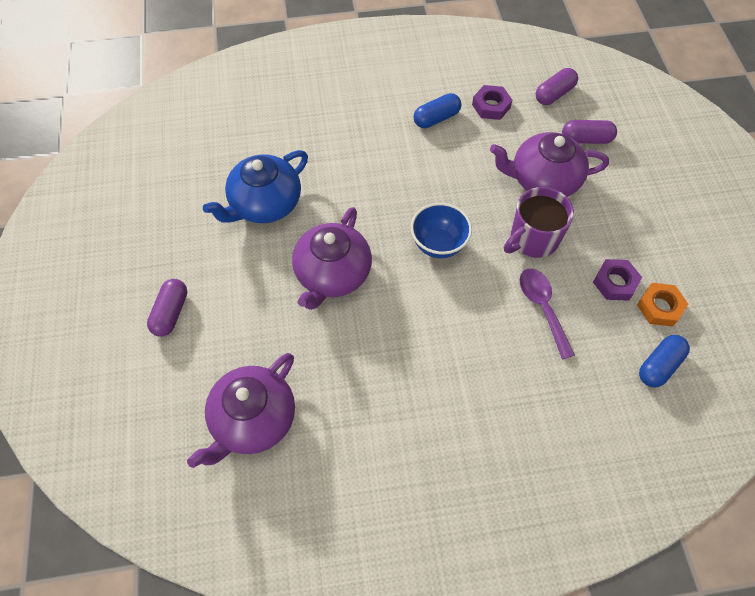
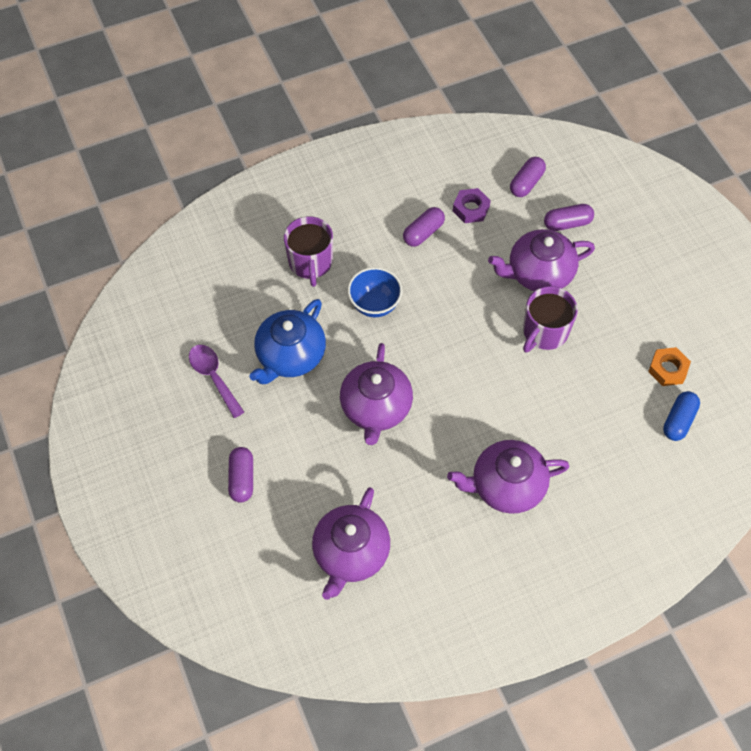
camera: 15 degrees left, 0 degrees up
blue bowl [411,203,472,258] -> blue bowl moved to [348,267,402,317]
blue capsule [414,93,461,128] -> purple capsule [403,207,445,247]
purple spoon [520,268,575,359] -> purple spoon moved to [189,345,244,418]
purple nut [593,259,642,300] -> none
none -> purple mug [284,216,333,287]
none -> purple teapot [447,440,569,514]

